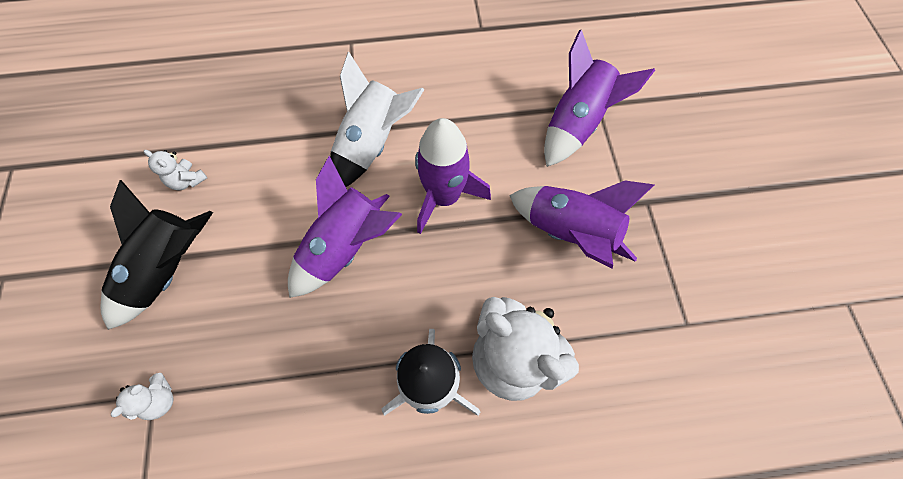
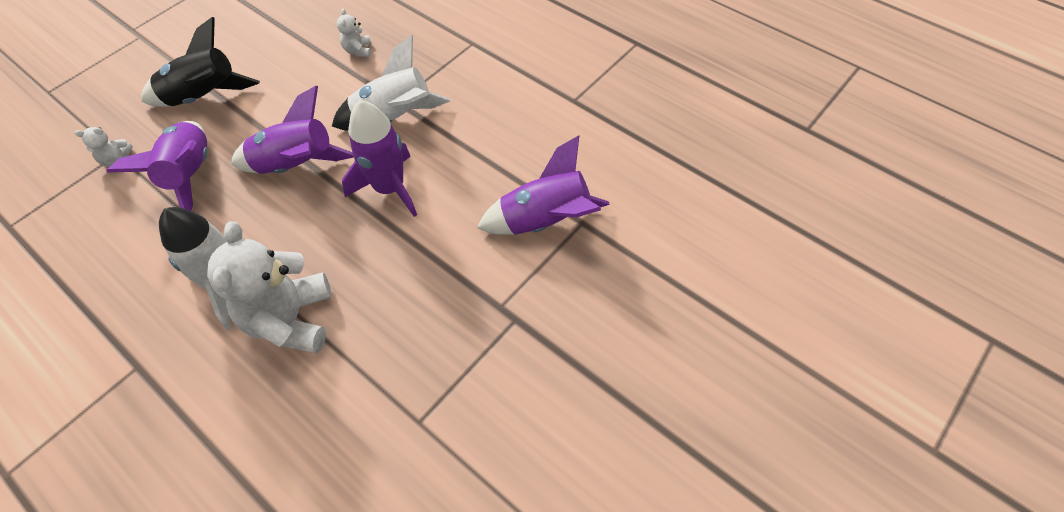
camera: 50 degrees right, 10 degrees down
white teddy bear [144,150,207,191] -> white teddy bear moved to [337,8,371,57]
purple rocket [509,181,654,269] -> purple rocket moved to [107,121,207,211]

